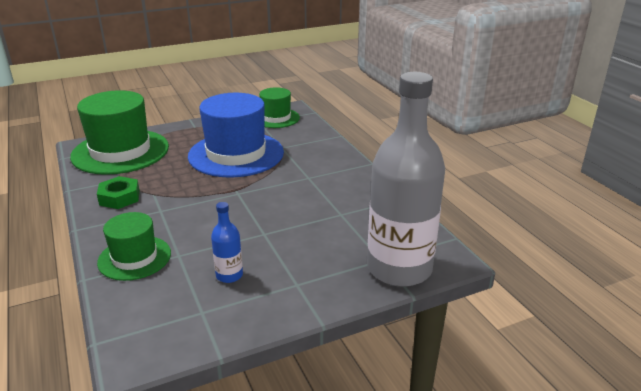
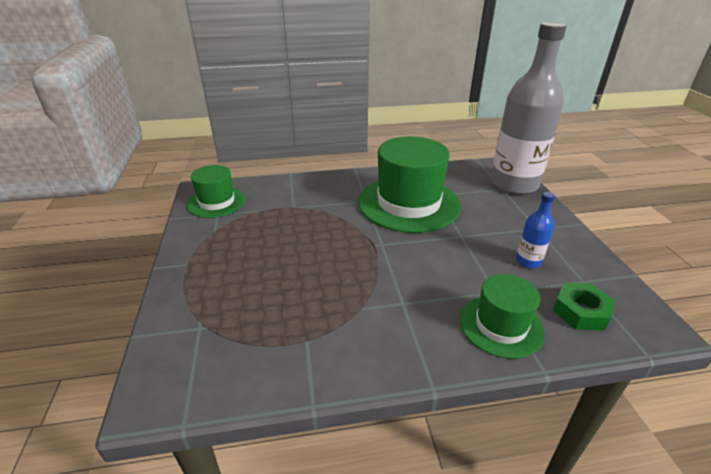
camera: 75 degrees left, 5 degrees up
green hat [70,90,169,175] -> green hat moved to [358,137,461,233]
green nut [97,176,140,209] -> green nut moved to [553,282,615,331]
blue hat [188,93,284,178] -> none

